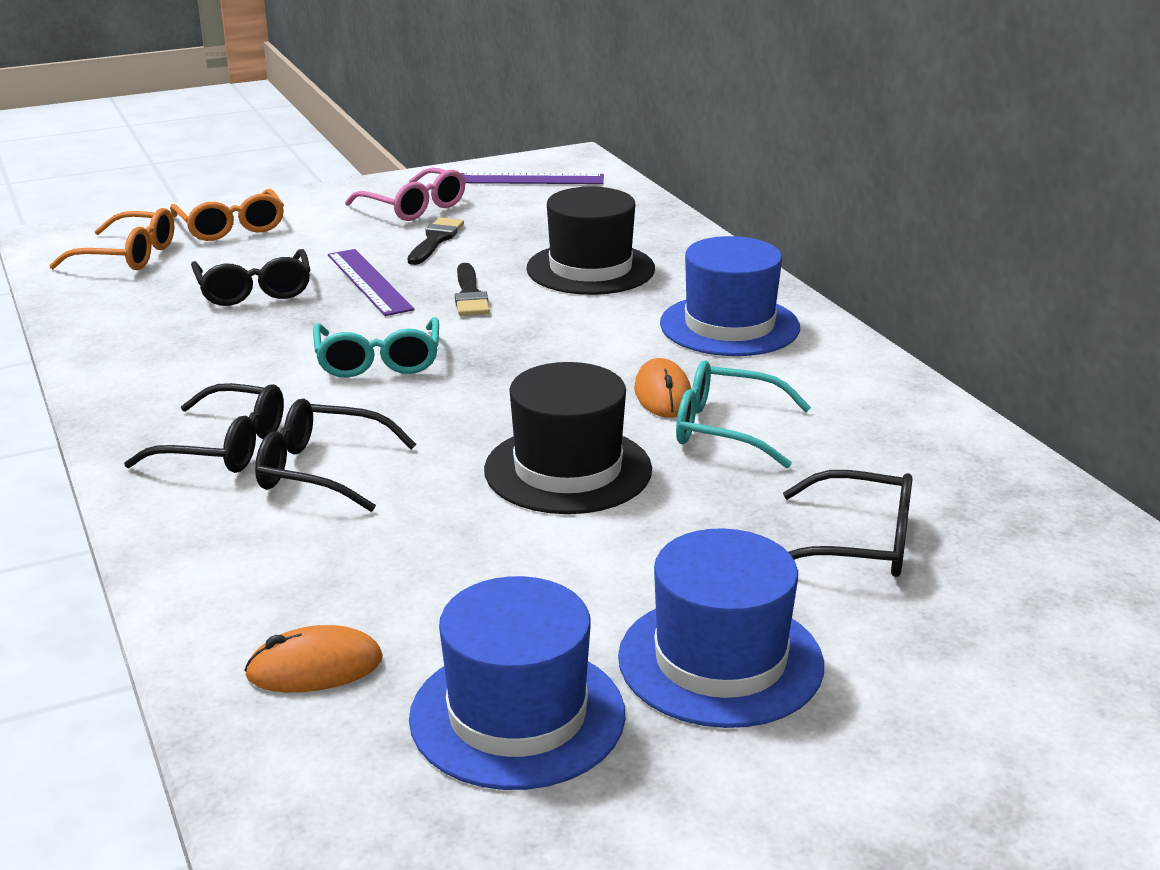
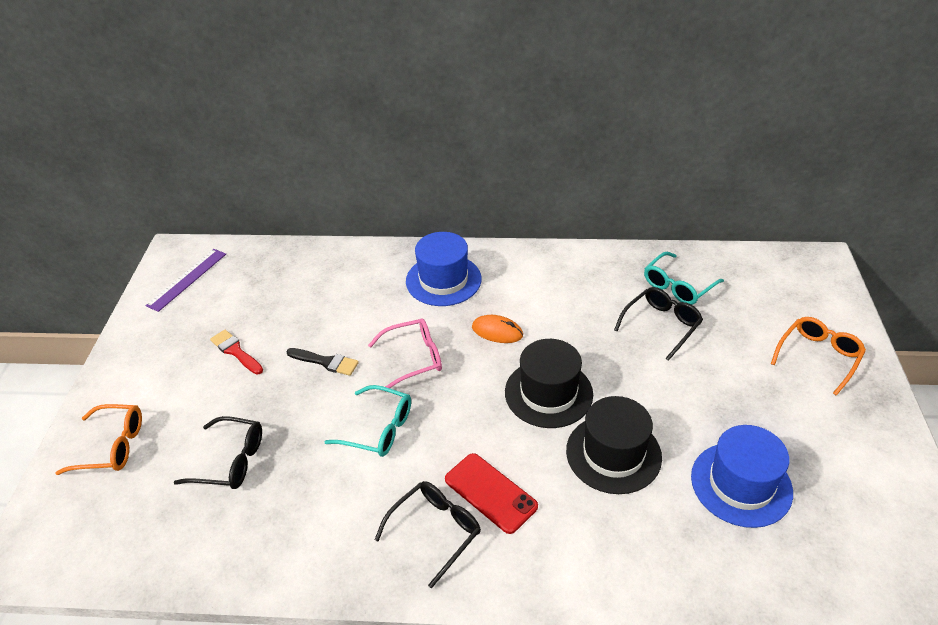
camera: 60 degrees left, 15 degrees up
orange glasses [49,208,174,270] -> orange glasses moved to [771,317,866,396]
orange mouse [244,625,383,692] -> none
black glasses [255,398,416,512] -> red phone [445,453,538,534]
purple ruler [328,249,415,316] -> none
pink glasses [345,167,465,221] -> pink glasses moved to [368,318,442,388]
black brush [408,217,464,265] -> red brush [210,330,263,375]
black hat [526,187,655,295] -> black hat moved to [566,396,662,494]
blue hat [618,528,824,728] -> none
turquoise glasses [676,361,811,468] -> turquoise glasses moved to [644,252,724,305]

